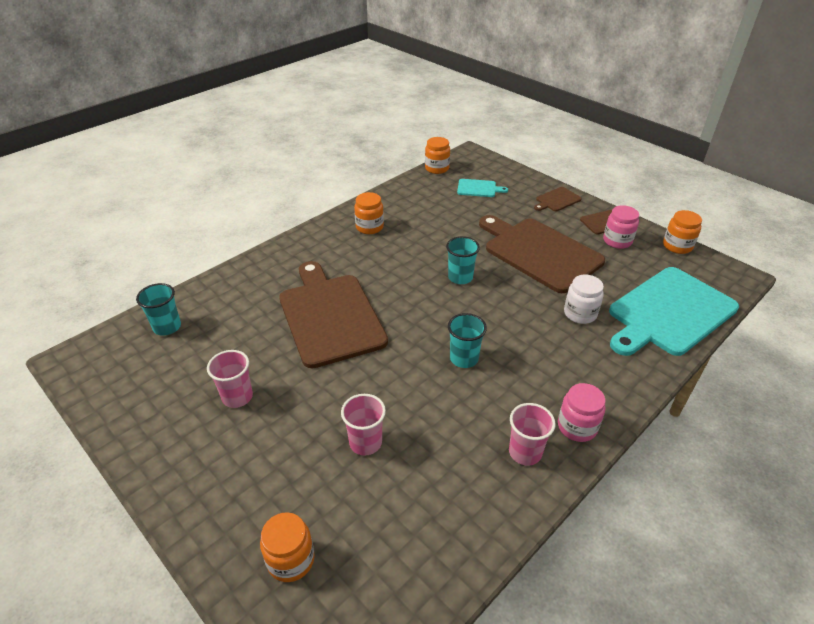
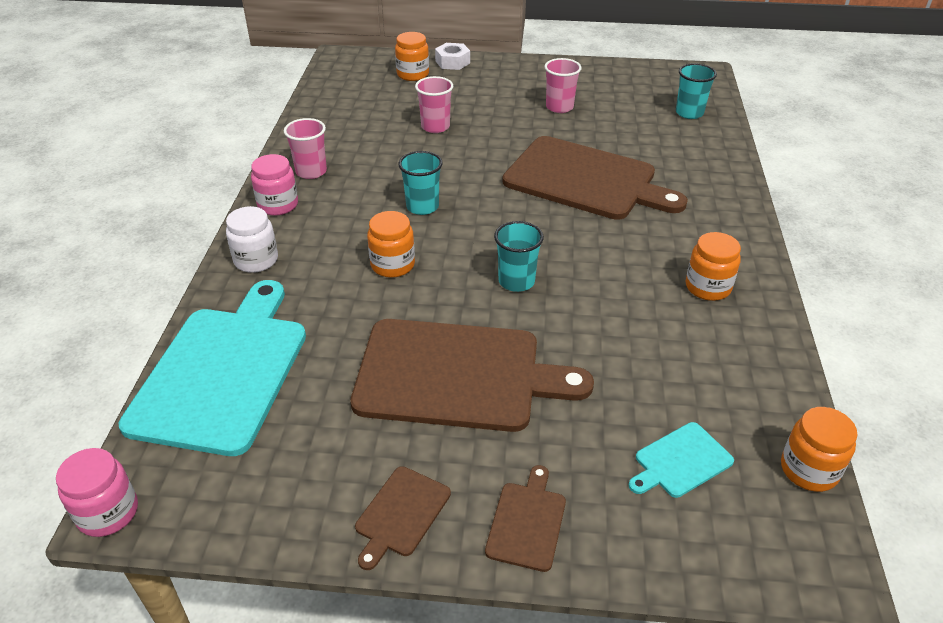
camera: 140 degrees right, 0 degrees up
white jar [564,274,604,324] -> white jar moved to [226,206,278,273]
pink jar [603,205,639,249] -> pink jar moved to [56,448,138,537]
orange jar [663,210,702,254] -> orange jar moved to [367,211,415,278]
none -> white nut [435,43,470,70]

